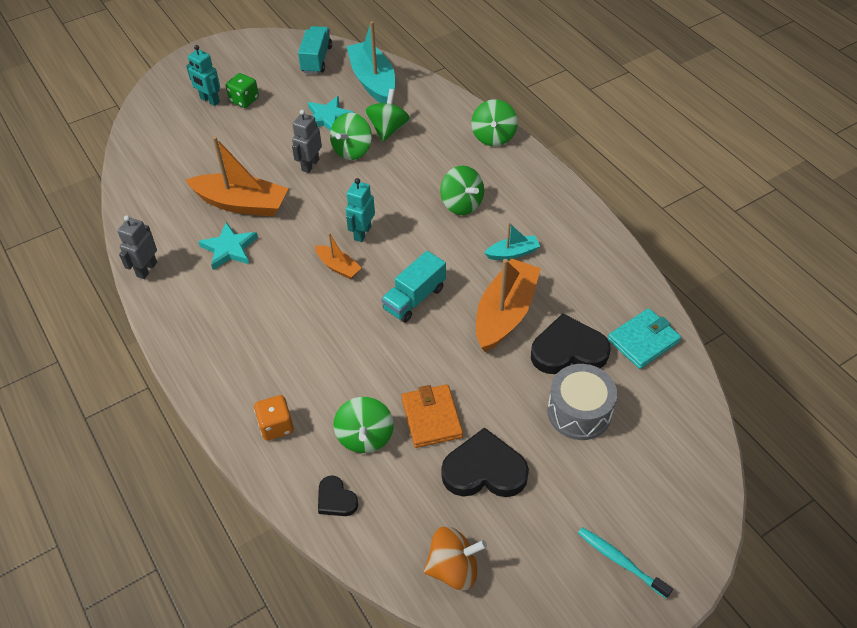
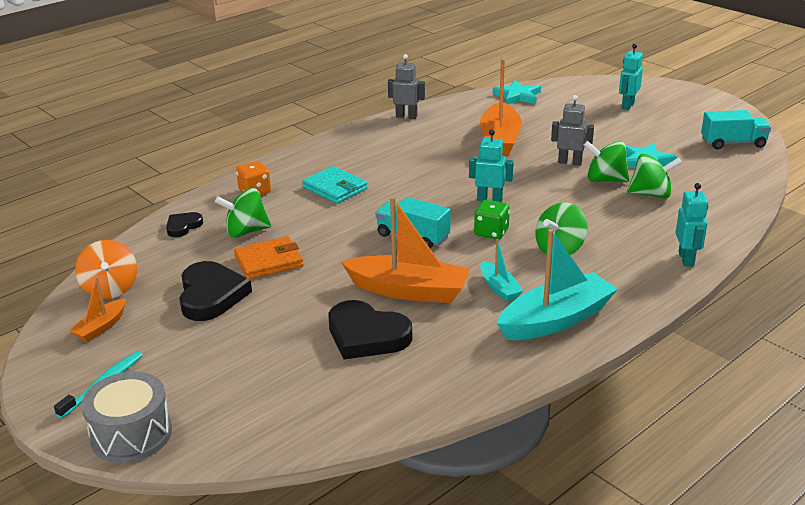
camera: 80 degrees right, 20 degrees down
turquoise star [198,222,258,270] -> turquoise star moved to [493,80,541,104]
green dice [226,73,259,108] -> green dice moved to [474,200,510,239]
orange boat [315,232,362,279] -> orange boat moved to [70,277,126,342]
turquoise boat [346,21,395,103] -> turquoise boat moved to [497,229,618,340]
green spinning top [471,99,518,146] -> turquoise robot [676,183,708,266]
black heart [531,313,611,374] -> black heart turned 135 degrees clockwise [329,300,412,359]
grey drum [547,364,617,440] -> grey drum moved to [81,372,172,463]
turquoise wallet [608,308,681,369] -> turquoise wallet moved to [302,166,368,204]

